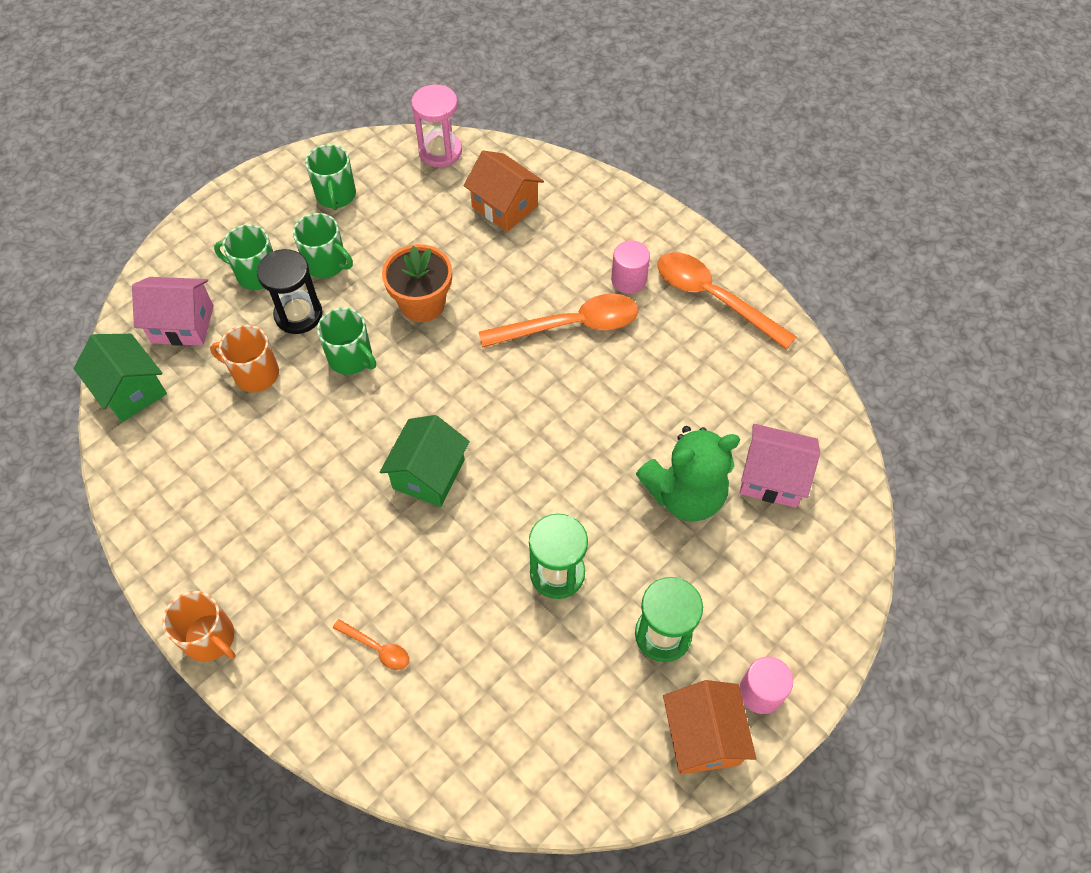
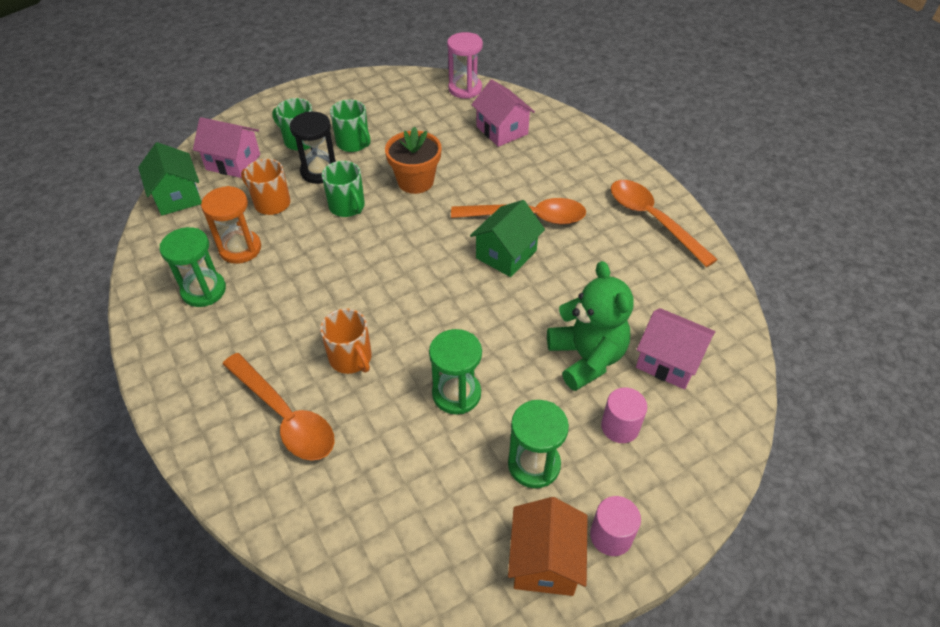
camera: 15 degrees right, 10 degrees down
orange mug [162,591,236,662] -> orange mug moved to [320,308,371,374]
green mug [305,144,356,210] -> none
orange spoon [333,619,409,670] -> orange spoon [223,353,335,461], size x2.16
green house [380,415,470,507] -> green house moved to [470,200,545,277]
orange house [464,150,544,232] -> pink house [472,79,535,147]
pink cylinder [611,240,650,294] -> pink cylinder moved to [601,387,647,443]
green teddy bear [636,426,740,522] -> green teddy bear turned 105 degrees counterclockwise [547,261,633,391]
none -> green hourglass [160,227,226,307]
none -> orange hourglass [201,186,261,264]

